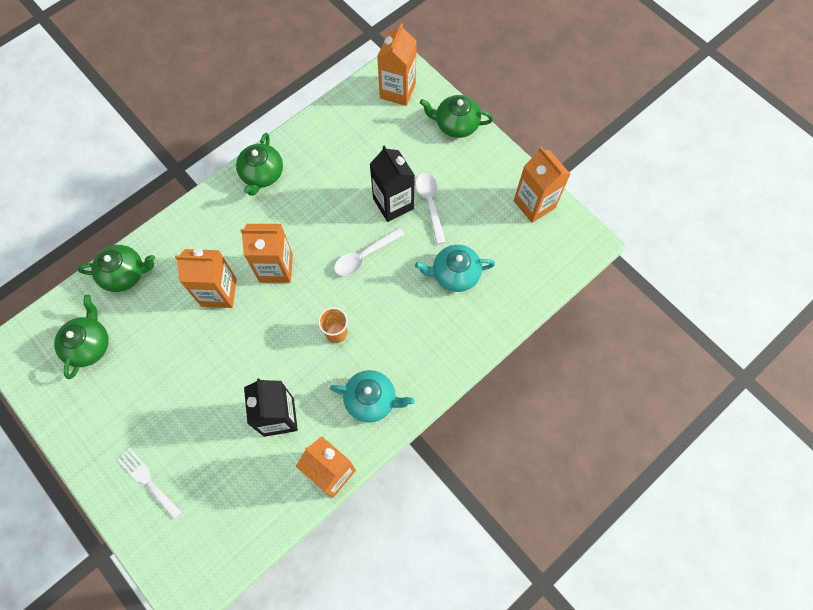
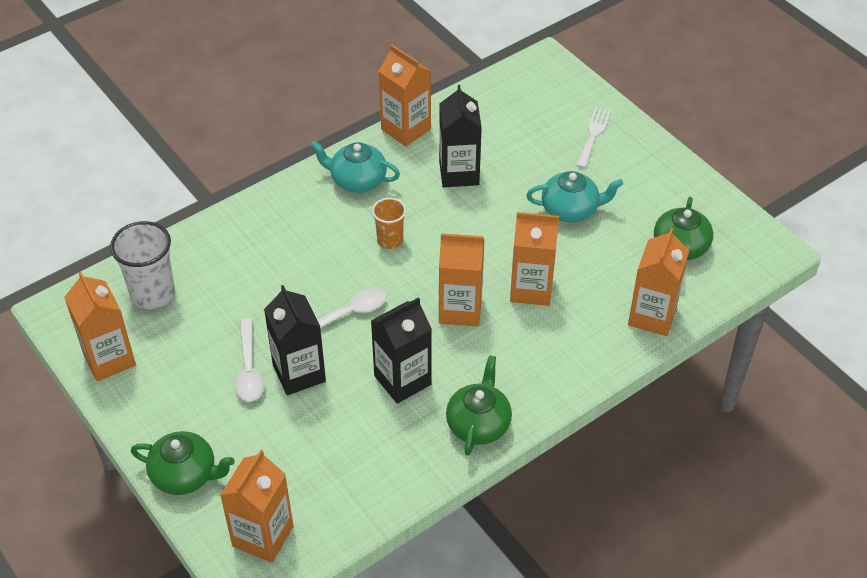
camera: 175 degrees left, 20 degrees down
green teapot [77,245,155,292] -> orange carton [628,227,689,336]
white fork [117,448,182,519] -> white fork turned 120 degrees counterclockwise [576,107,611,168]
turquoise teapot [415,245,495,292] -> turquoise teapot moved to [526,171,623,223]
none -> white cup [110,221,175,310]
none -> black carton [371,297,432,404]

